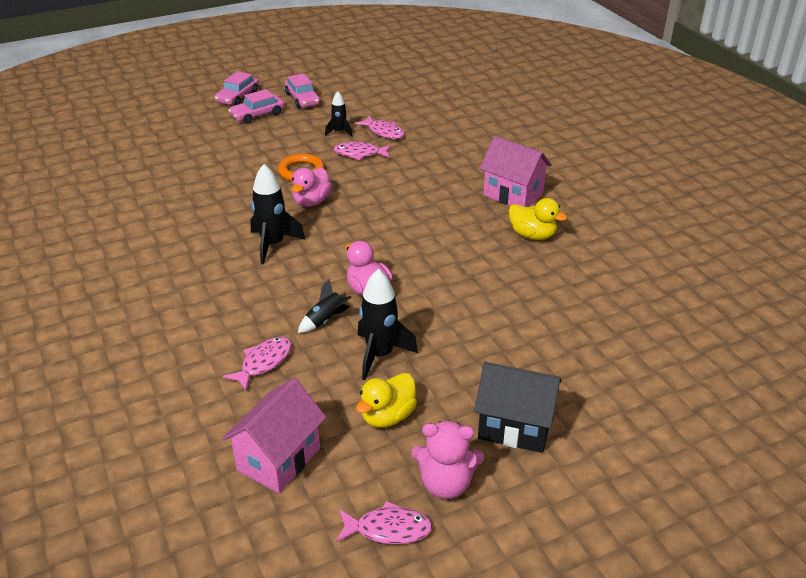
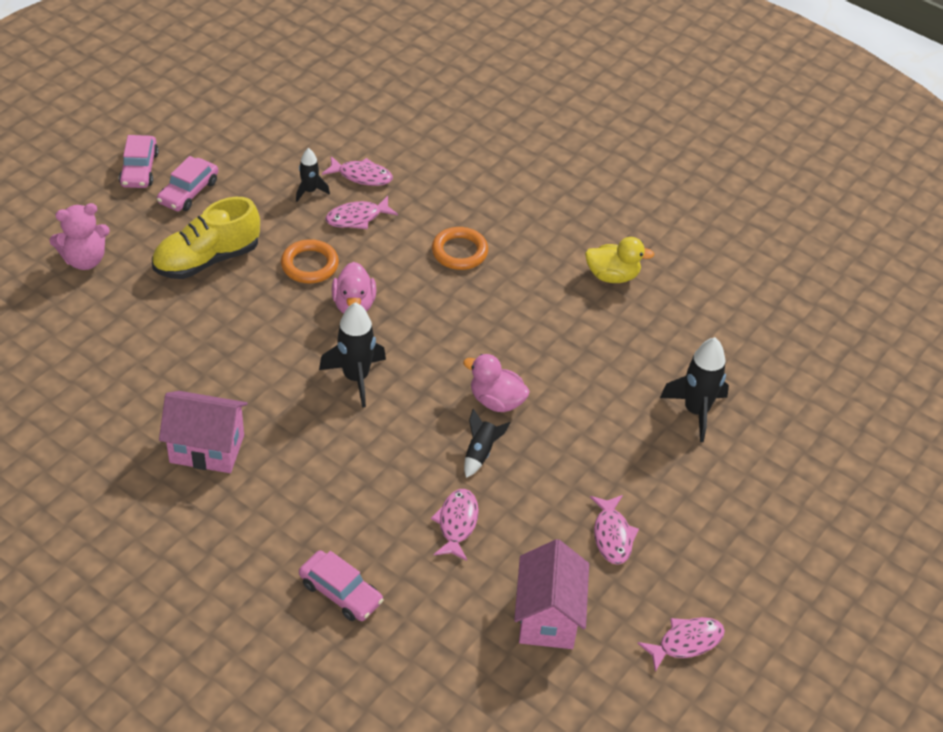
camera: 30 degrees left, 10 degrees up
pink car [285,73,320,108] -> pink car moved to [299,550,383,621]
yellow duck [356,373,417,428] -> pink fish [590,495,639,565]
black rocket [358,269,418,380] -> black rocket moved to [660,337,729,442]
pink teddy bear [411,420,484,499] -> pink teddy bear moved to [49,203,110,270]
black house [474,362,562,453] -> none
pink house [480,136,552,207] -> pink house moved to [159,391,248,473]
none -> yellow shoe [152,197,260,279]
none -> orange ring [432,227,488,270]

